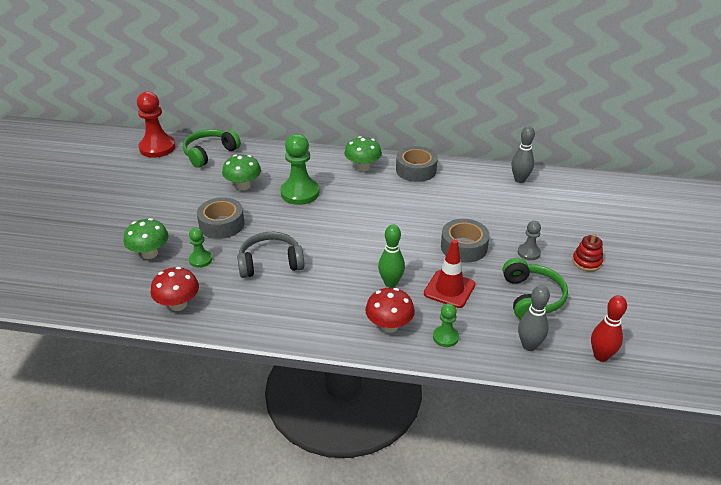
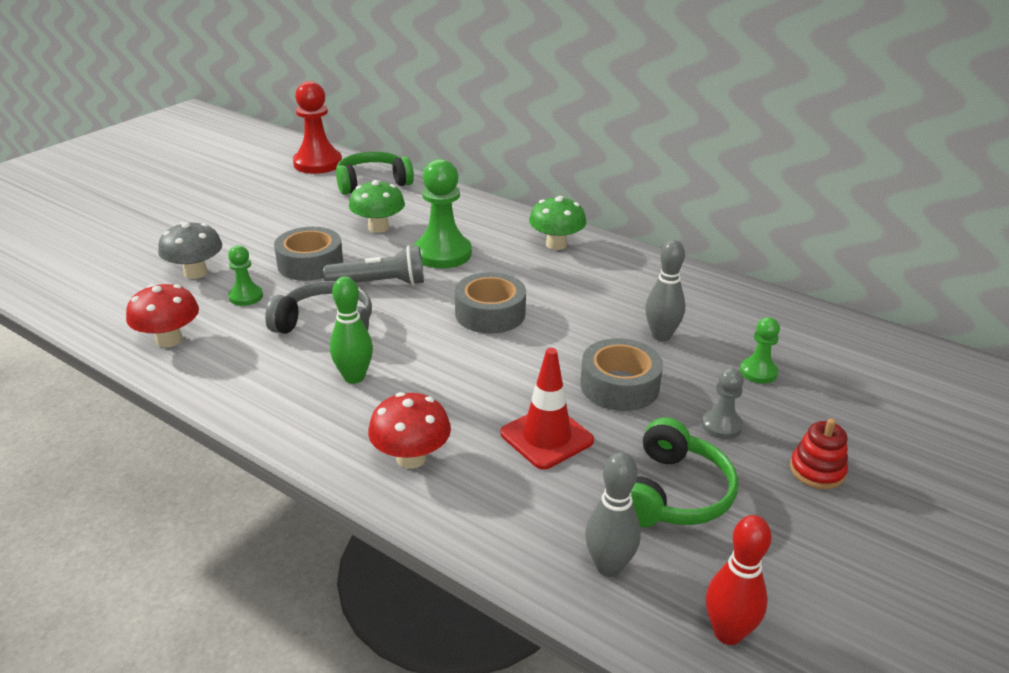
camera: 25 degrees right, 5 degrees down
green mushroom [123,218,168,259] -> grey mushroom [158,222,222,279]
green bowling pin [378,224,405,288] -> green bowling pin moved to [330,276,373,384]
grey tape [396,146,438,182] -> grey tape moved to [455,272,526,334]
green pawn [433,303,459,347] -> green pawn moved to [740,317,780,384]
grey bowling pin [512,126,535,183] -> grey bowling pin moved to [645,240,685,341]
none -> grey flashlight [323,245,424,286]

